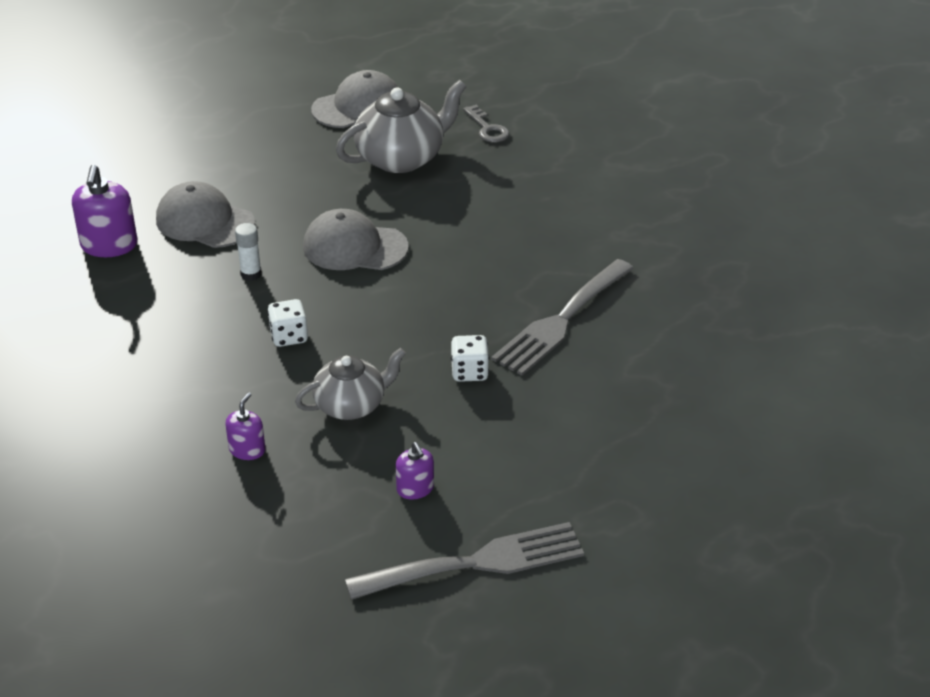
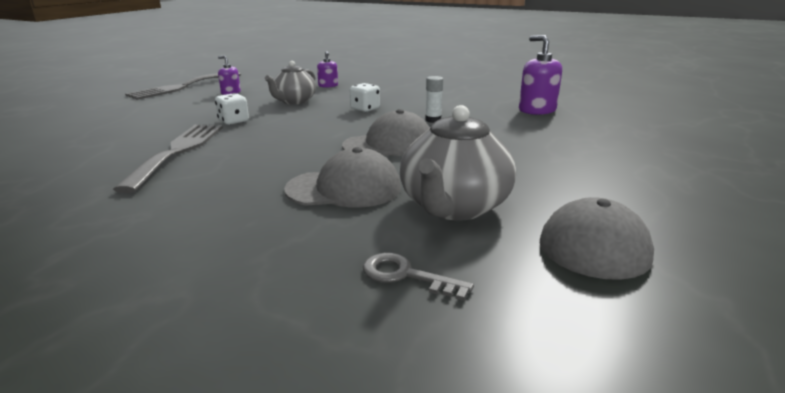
camera: 145 degrees right, 15 degrees down
grey cap [156,181,255,248] -> grey cap moved to [284,147,401,208]

